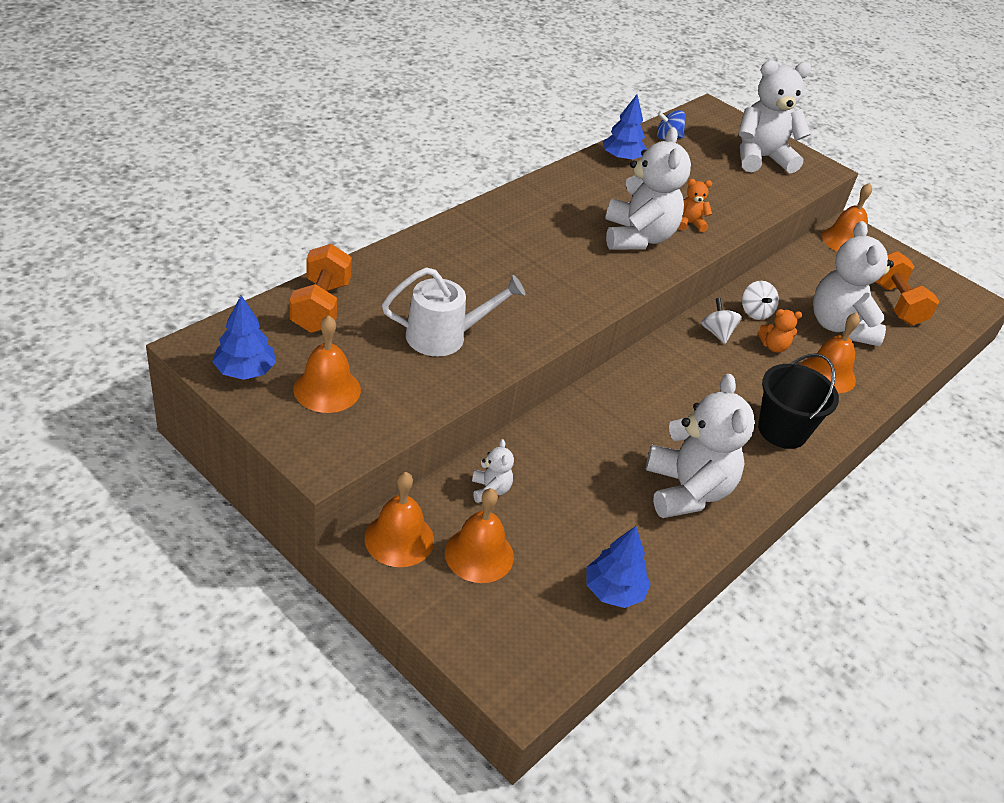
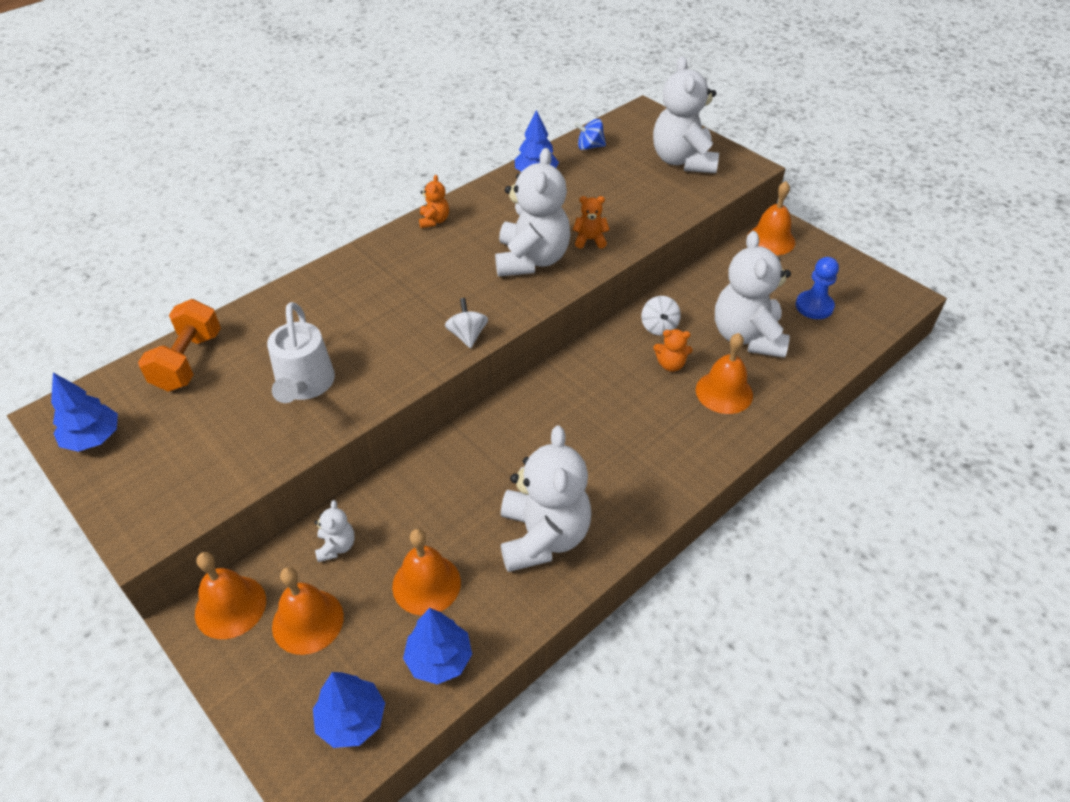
camera: 10 degrees right, 5 degrees up
orange bell [293,315,361,413] -> orange bell moved to [392,529,461,616]
white watering can [382,267,525,356] -> white watering can turned 90 degrees clockwise [267,302,335,403]
white spinning top [701,298,742,344] -> white spinning top moved to [445,298,488,348]
white teddy bear [738,60,812,173] -> white teddy bear turned 90 degrees counterclockwise [653,56,719,173]
black bucket [758,353,839,449] -> none
orange dumbbell [876,251,939,325] -> blue pawn [796,257,839,319]
none -> blue tree [313,672,385,748]
none -> orange teddy bear [419,175,449,228]

